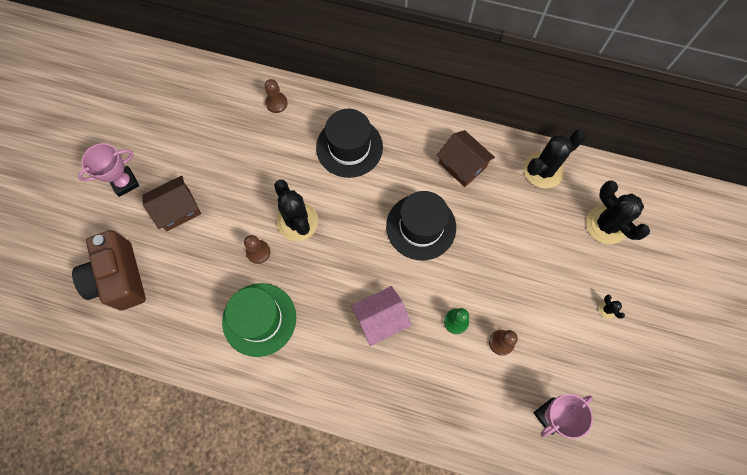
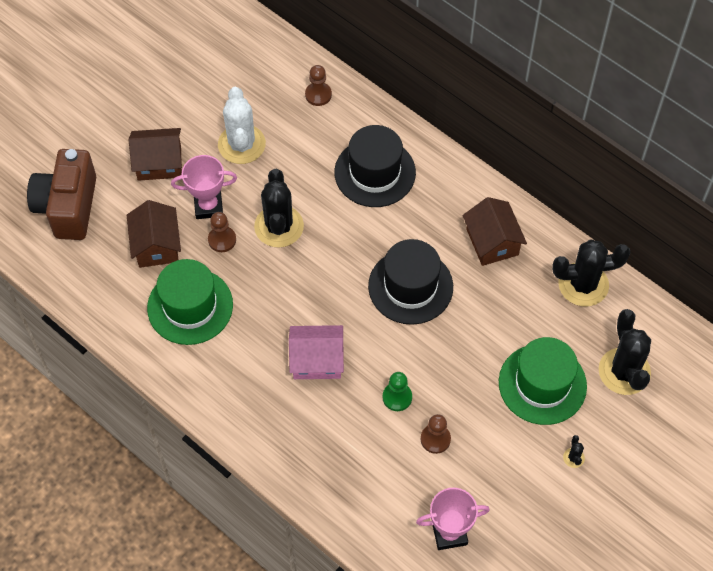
camera: 25 degrees right, 10 degrees down
pink trophy [78,143,139,197] -> pink trophy moved to [171,155,237,219]
none -> brown house [127,200,181,268]
none -> white cactus [218,87,266,164]
none -> green hat [499,337,587,425]

